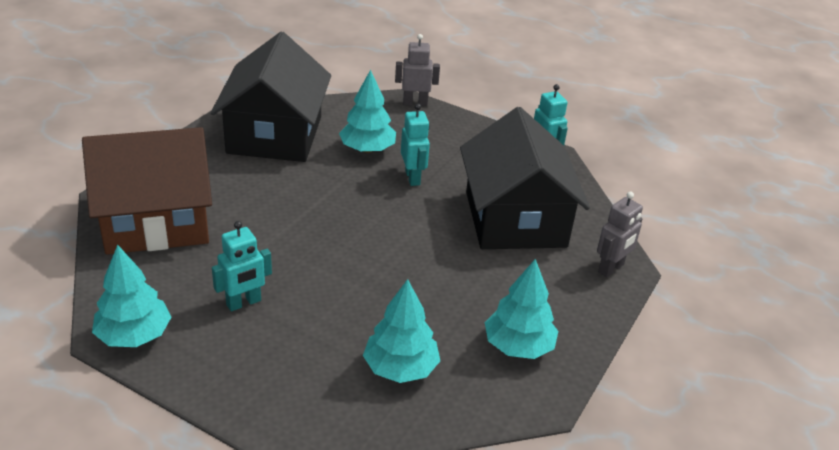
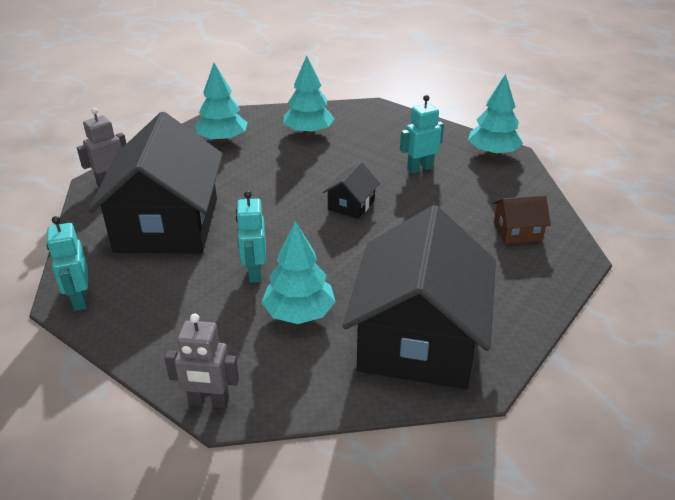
camera: 170 degrees left, 0 degrees up
brown house [82,127,212,255] -> brown house [493,195,551,244], size x0.41
none -> black house [323,162,380,219]

